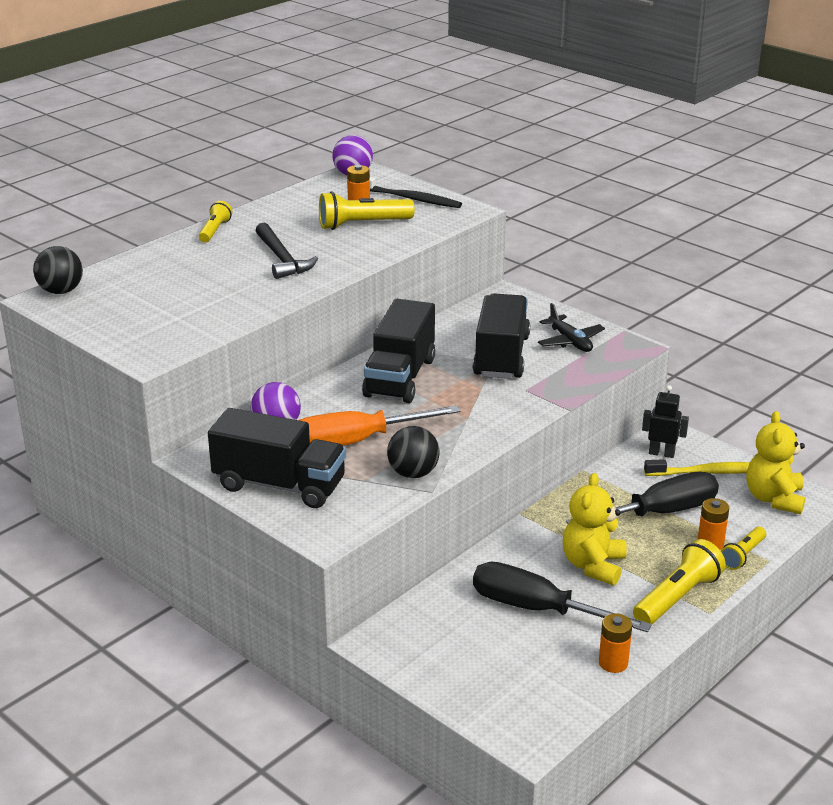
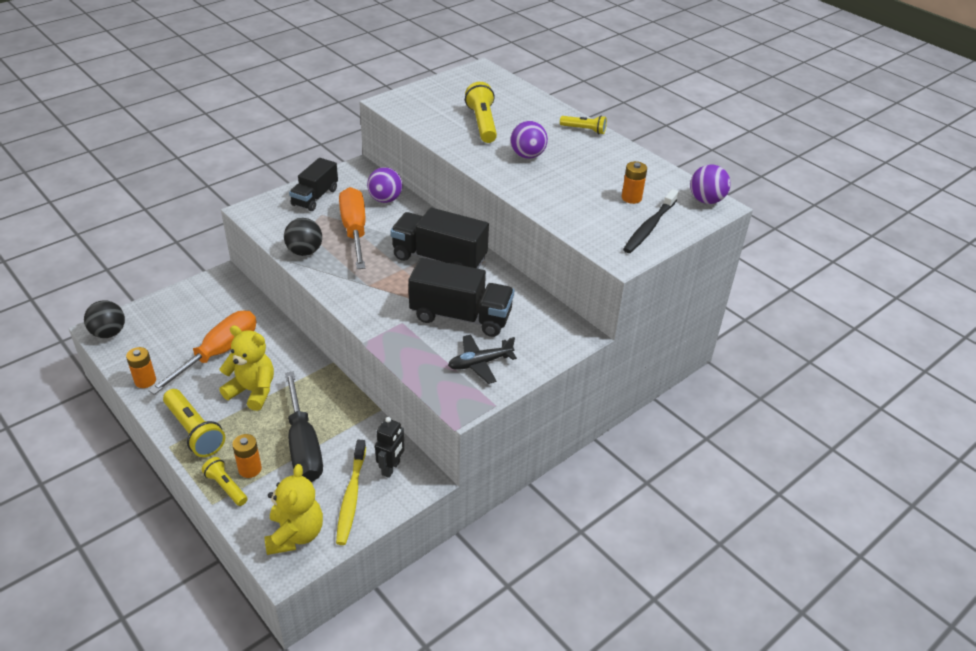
camera: 95 degrees right, 10 degrees up
black ball [33,246,83,294] -> black ball moved to [84,300,125,338]
black truck [208,408,346,508] -> black truck [289,158,338,211], size x0.66
black hammer [256,223,318,279] -> purple ball [511,121,548,159]
yellow flashlight [319,191,415,230] -> yellow flashlight moved to [465,82,497,143]
black screwdriver [473,562,652,632] -> orange screwdriver [148,310,256,395]
yellow teddy bear [747,411,806,514] -> yellow teddy bear turned 75 degrees clockwise [265,464,323,555]

